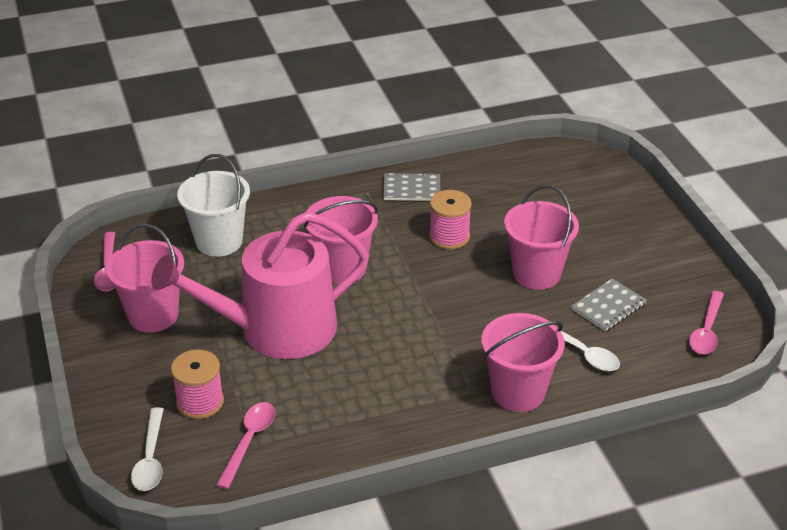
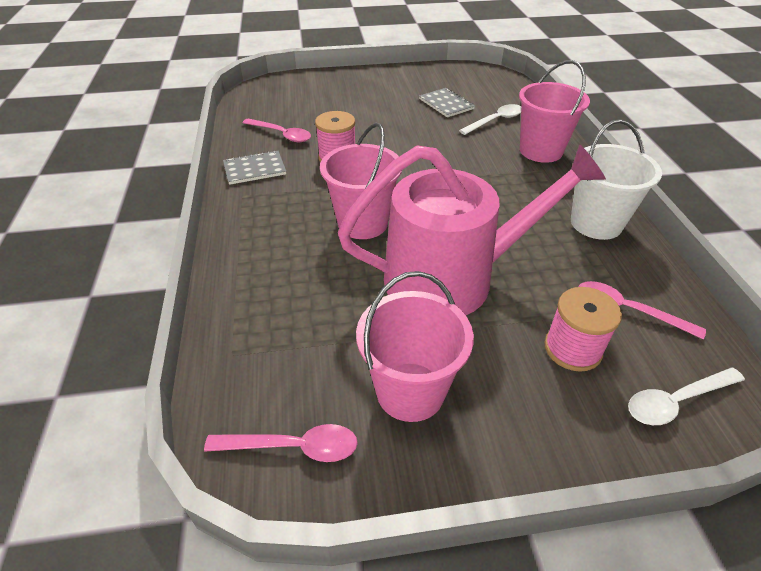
camera: 80 degrees left, 5 degrees up
white spoon [131,407,164,491] -> white spoon turned 150 degrees clockwise [628,368,745,425]
pink watering can [151,212,369,359] -> pink watering can turned 90 degrees counterclockwise [338,144,606,315]
white bucket [177,154,250,257] -> white bucket moved to [571,119,662,240]
grey notebook [383,173,440,201] -> grey notebook turned 60 degrees clockwise [223,150,286,185]
pink bucket [504,185,579,290] -> none
pink spoon [689,291,724,354] -> pink spoon moved to [243,118,311,142]

